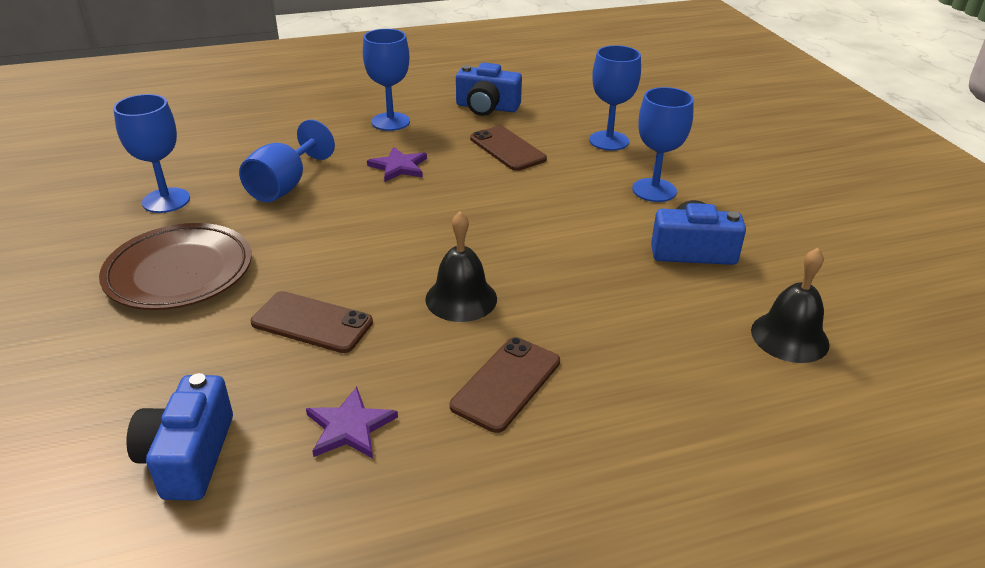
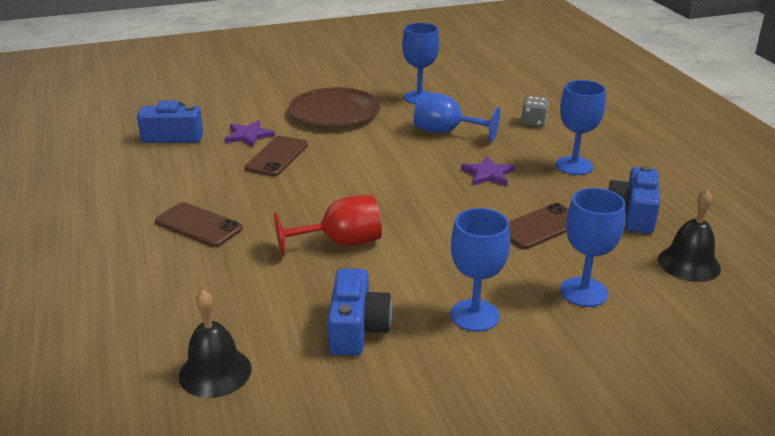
camera: 90 degrees right, 5 degrees down
purple star [306,387,398,459] -> purple star moved to [224,120,275,147]
black bell [425,211,497,322] -> black bell moved to [658,189,721,282]
none -> red goblet [274,195,382,256]
none -> grey dice [521,96,549,127]

